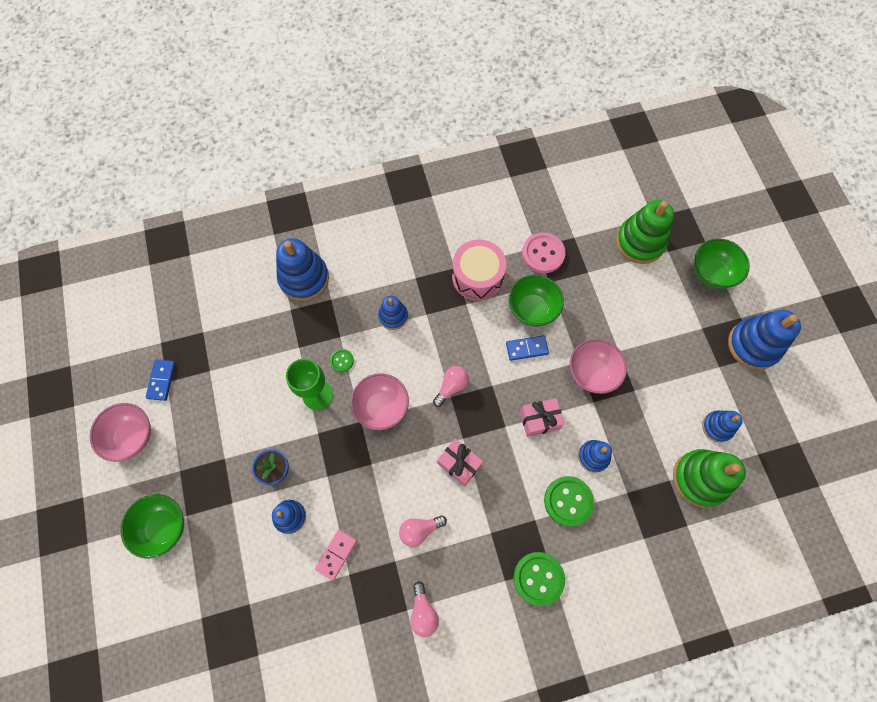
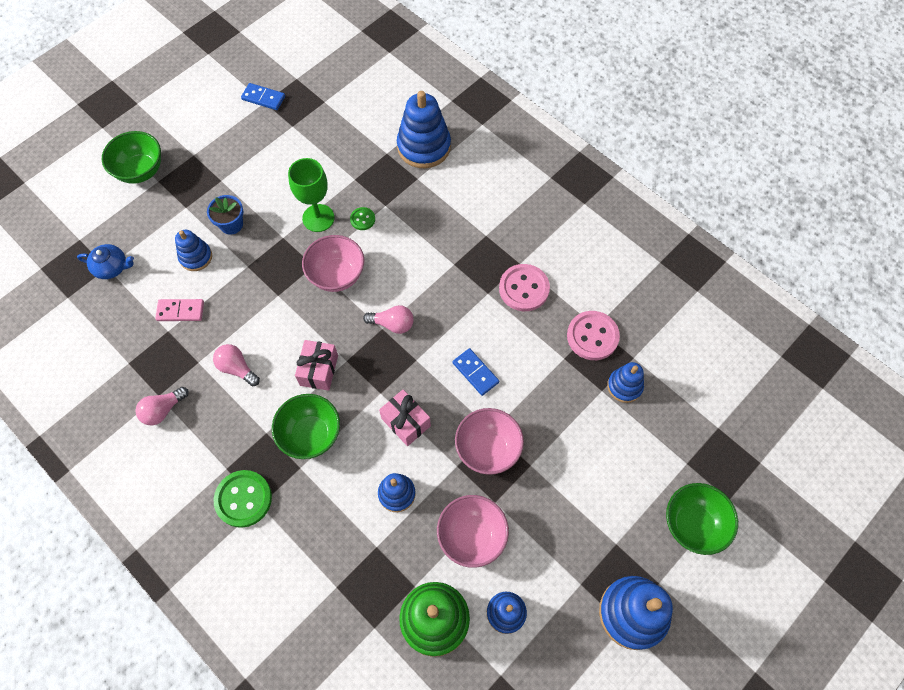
camera: 60 degrees right, 5 degrees down
pink bowl [89,403,151,462] -> pink bowl moved to [437,495,509,568]
blue domino [146,360,175,401] -> blue domino turned 45 degrees clockwise [241,83,285,110]
blue stacking toy [378,296,408,330] -> blue stacking toy moved to [607,362,644,403]
pink drum [452,240,507,301] -> pink button [499,264,550,311]
green bowl [509,275,564,327] -> green bowl moved to [272,394,340,459]
green button [544,476,594,527] -> none
green stacking toy [616,200,674,264] -> none
none -> blue teapot [77,244,134,279]

